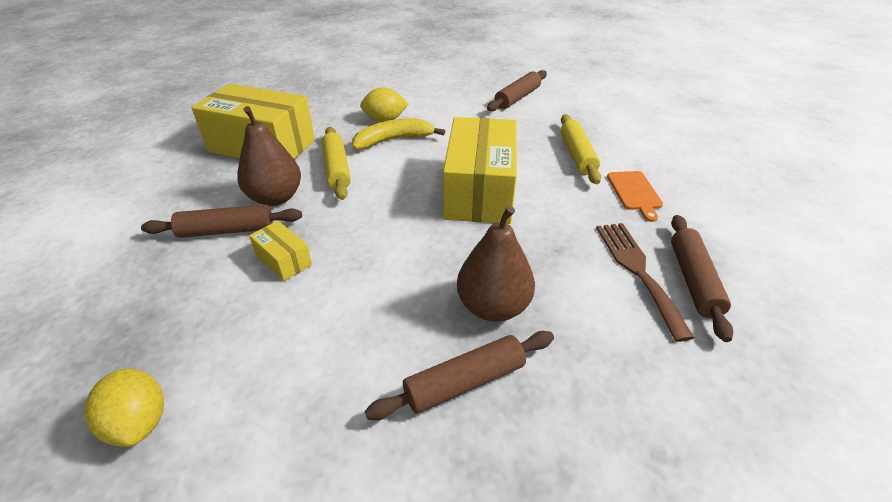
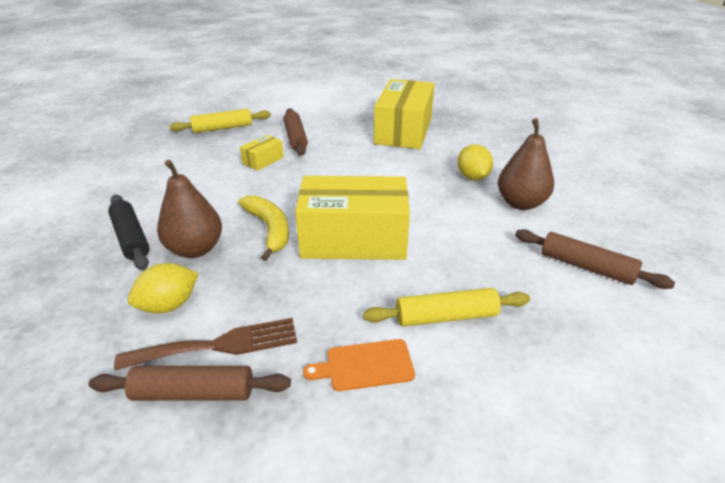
camera: 85 degrees right, 5 degrees down
yellow lemon [84,369,164,447] -> yellow lemon moved to [128,263,198,313]
brown pear [237,106,301,206] -> brown pear moved to [498,118,554,210]
yellow rolling pin [322,127,351,200] -> yellow rolling pin moved to [169,109,271,133]
yellow banana [352,118,445,150] -> yellow banana moved to [238,195,289,261]
brown rolling pin [365,331,554,420] -> black rolling pin [108,194,150,270]

